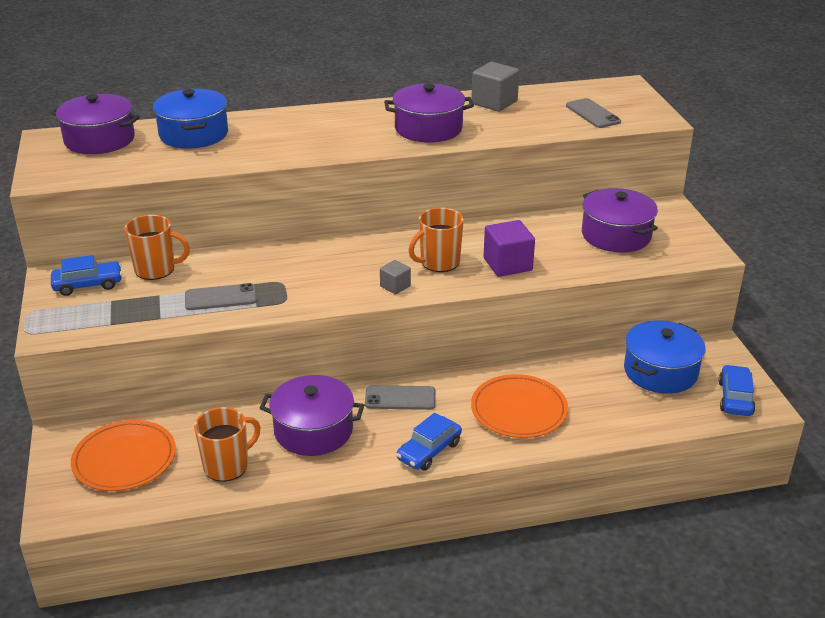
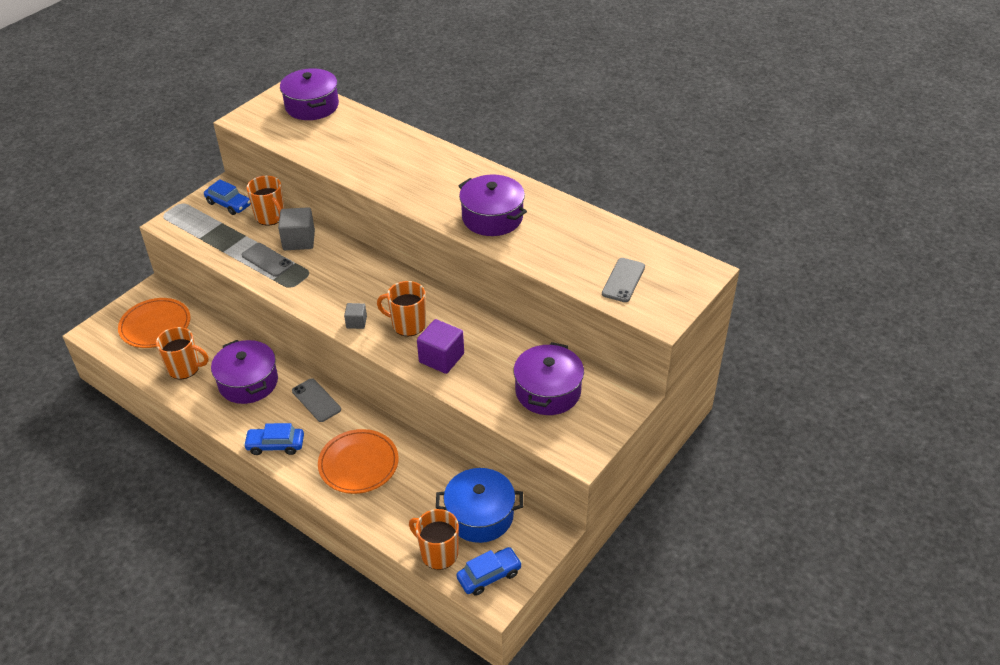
camera: 50 degrees right, 10 degrees up
blue pot [153,89,228,149] -> none
grey cube [471,62,519,112] -> grey cube moved to [278,207,315,250]
none -> orange mug [409,509,459,570]

